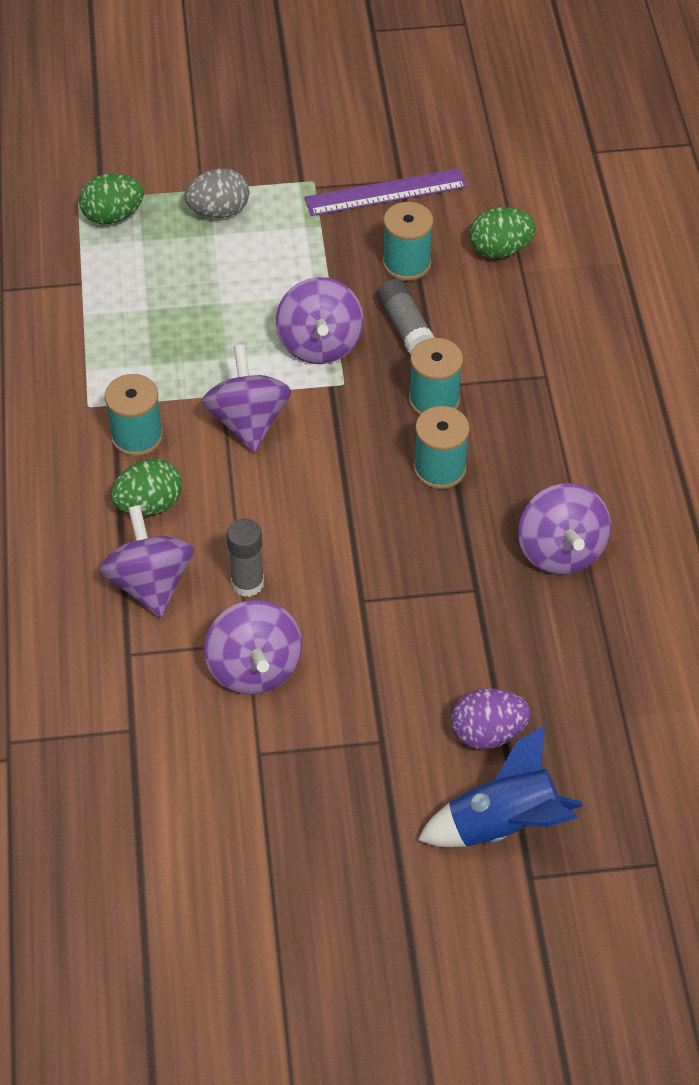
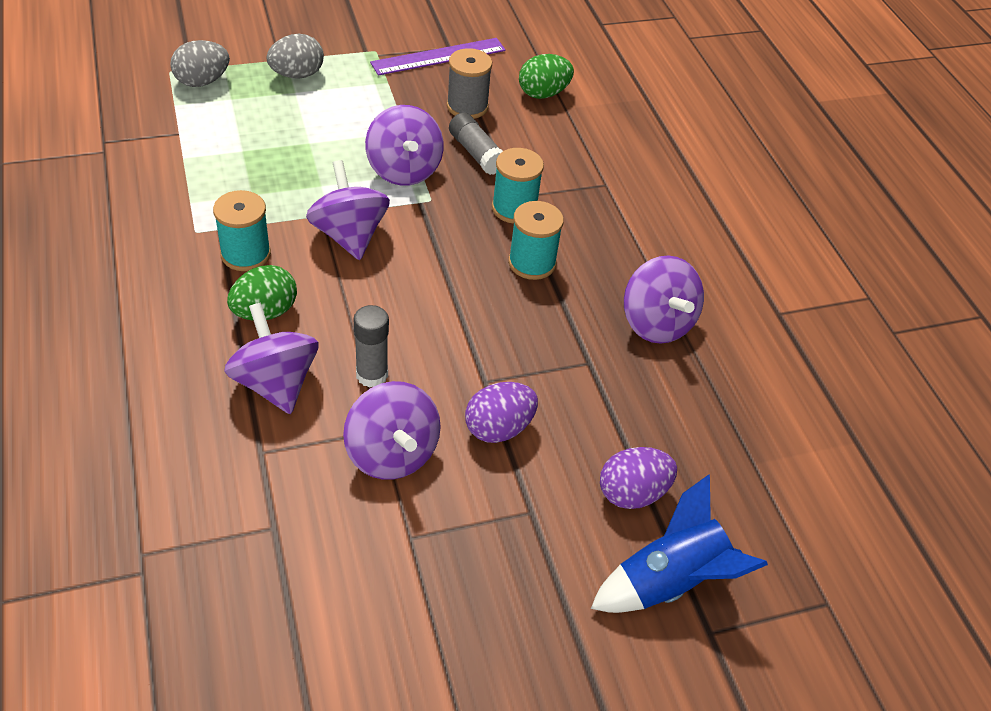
camera: 15 degrees left, 5 degrees down
green egg [79,173,144,225] -> grey egg [170,40,230,87]
turquoise spool [383,202,433,281] -> grey spool [447,48,492,119]
none -> purple egg [465,382,538,443]

